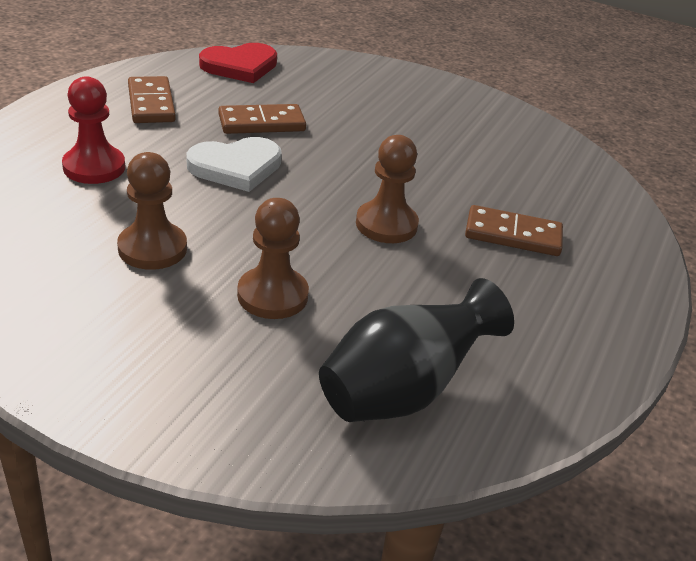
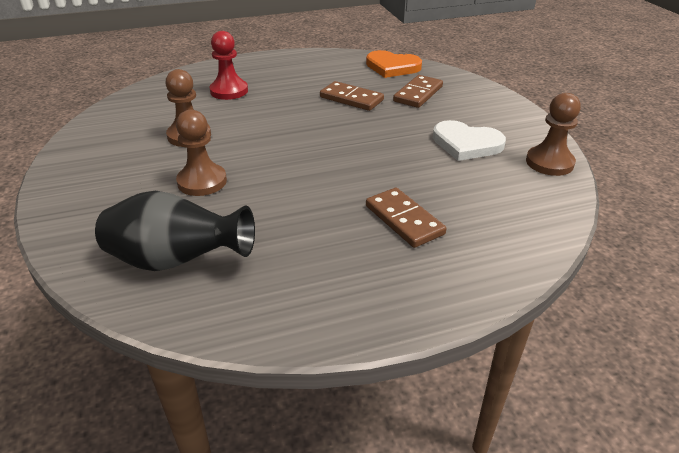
camera: 50 degrees right, 0 degrees up
brown domino [128,76,176,123] -> brown domino moved to [393,75,443,108]
white heart [186,137,282,192] -> white heart moved to [433,120,506,161]
red heart [199,43,277,83] -> orange heart [366,50,422,78]
brown pawn [356,135,419,243] -> brown pawn moved to [526,93,581,176]

